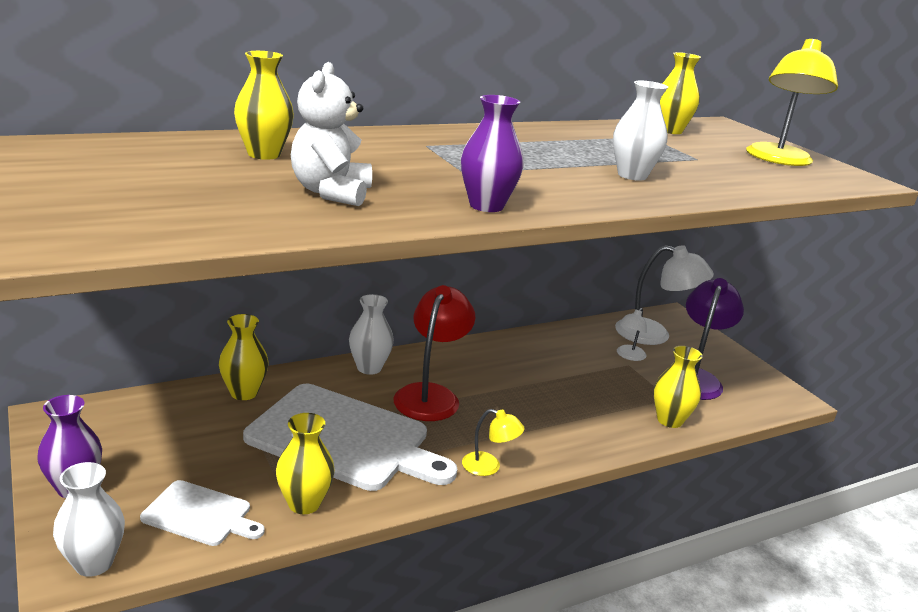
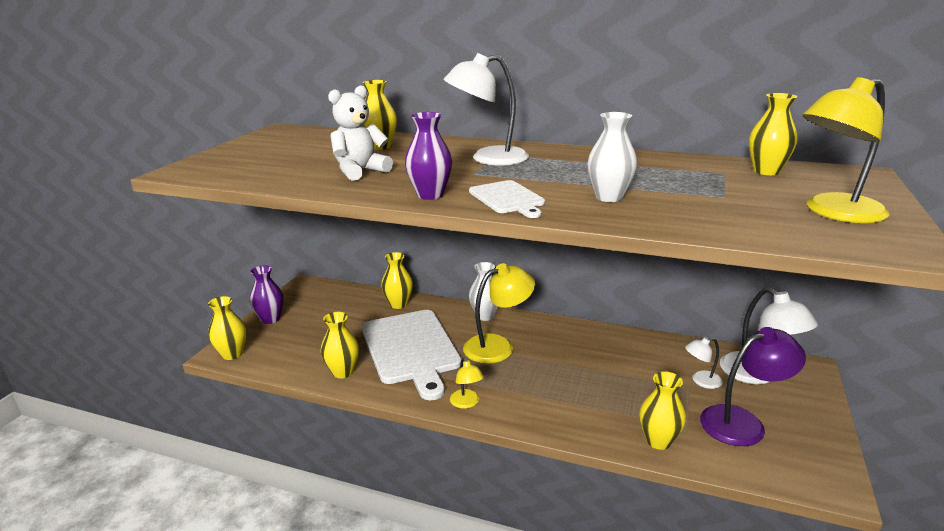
camera: 50 degrees right, 0 degrees up
white vase [53,462,125,577] -> yellow vase [208,296,246,360]
white cutting board [140,480,264,546] -> white cutting board moved to [469,180,545,218]
red lamp [393,285,475,421] -> yellow lamp [463,263,535,364]
none -> white lamp [443,53,529,166]

